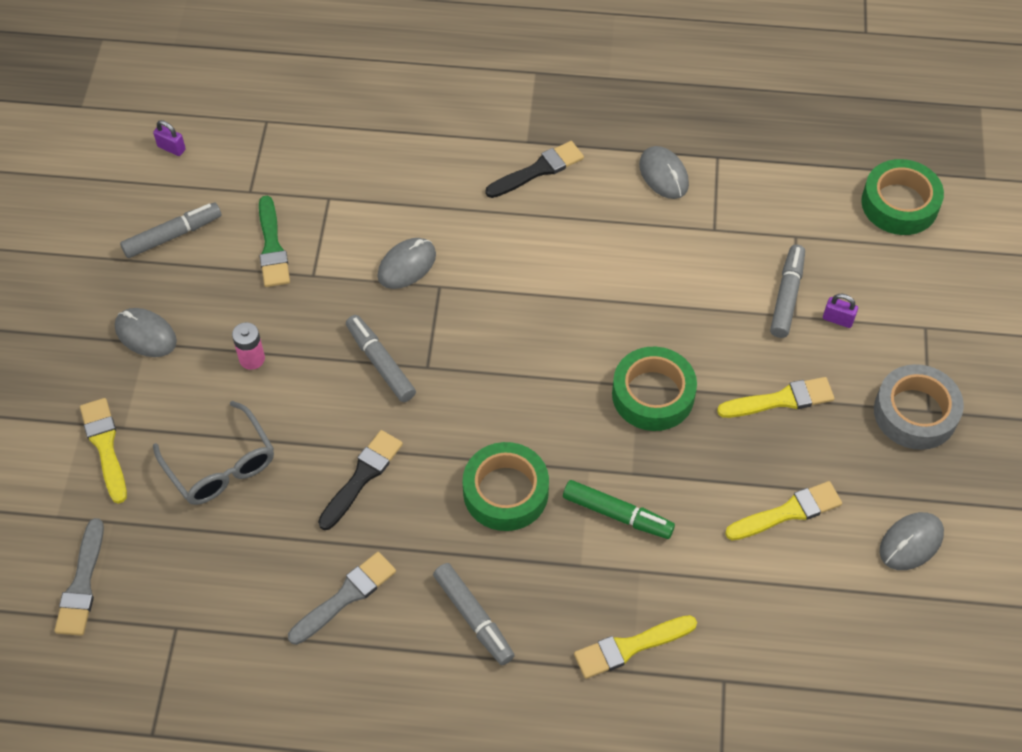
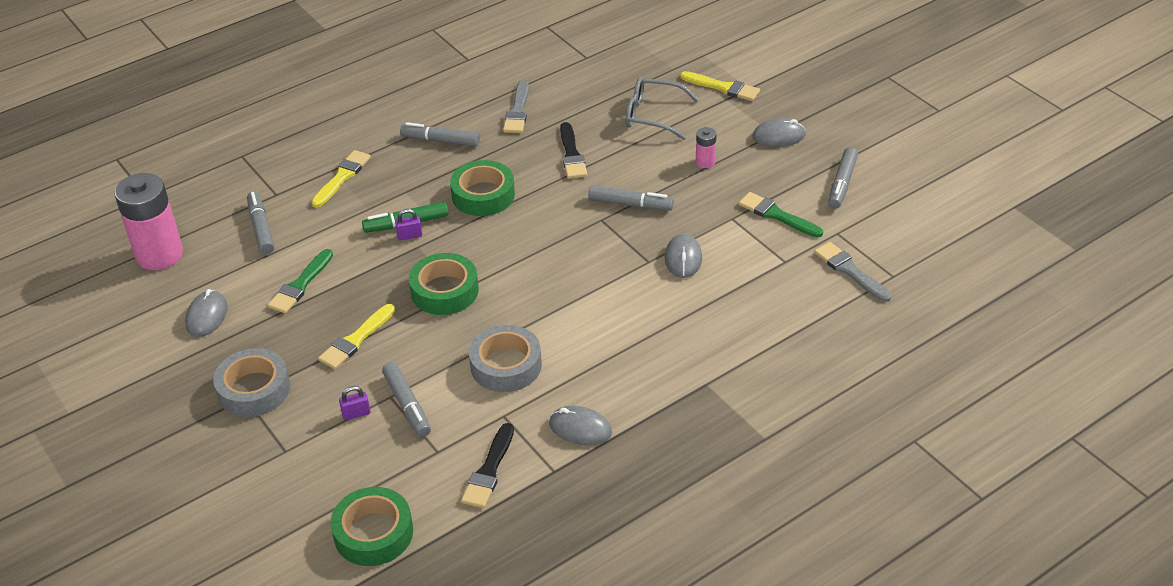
camera: 140 degrees right, 15 degrees down
grey brush [54,518,104,636] -> grey brush moved to [814,242,891,302]
purple padlock [153,120,186,156] -> purple padlock moved to [395,209,422,240]
black brush [485,141,584,198] -> black brush moved to [461,423,514,508]
yellow brush [725,481,842,540] -> green brush [267,249,333,314]
none -> pink battery [114,173,183,270]
none -> grey marker [247,192,274,254]
none -> grey tape [469,325,542,392]

